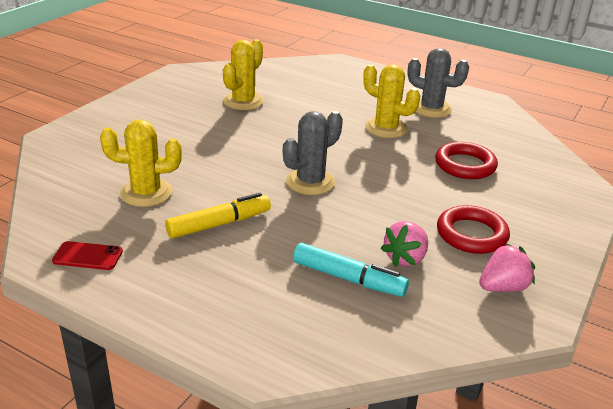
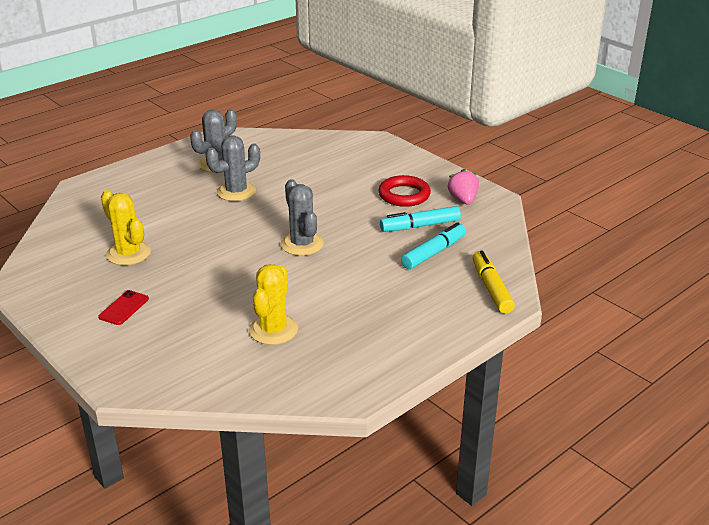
camera: 70 degrees left, 0 degrees up
red phone [52,241,123,270] -> red phone moved to [98,290,149,325]
yellow marker [165,193,271,238] -> yellow marker moved to [473,250,515,314]
yellow cactus [363,64,420,138] -> grey cactus [206,135,260,201]
pink strawberry [381,221,428,267] -> turquoise marker [380,206,461,232]
red ring [435,142,498,179] -> none

